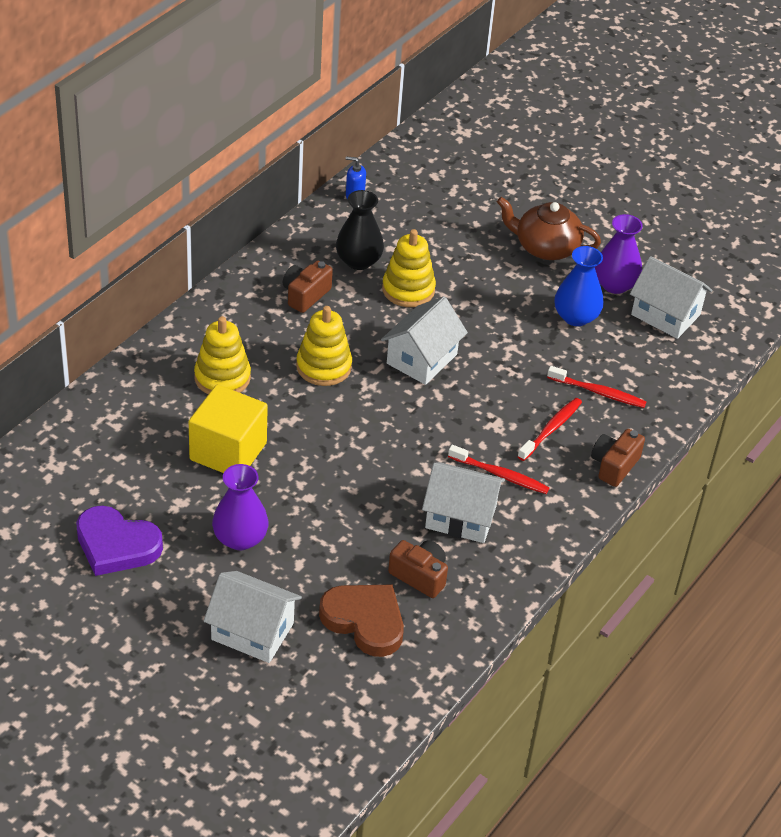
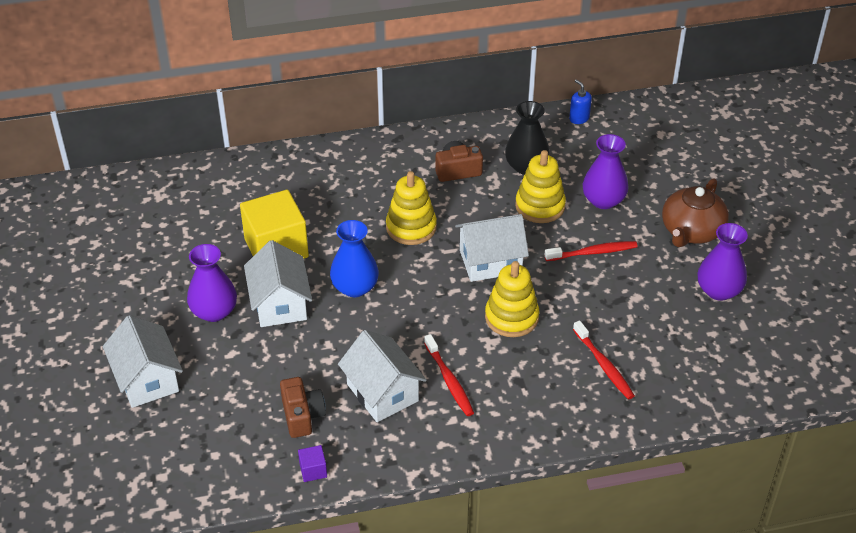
camera: 45 degrees right, 0 degrees up
purple heart [76,506,163,576] -> none
yellow stacking toy [194,316,251,394] -> yellow stacking toy moved to [485,261,539,337]
brown heart [319,585,404,657] -> none
brown teapot [497,197,601,260] -> brown teapot turned 120 degrees counterclockwise [662,178,729,247]
red toothbrush [518,398,582,461] -> red toothbrush moved to [544,241,638,261]
blue vase [554,246,604,326] -> blue vase moved to [330,220,379,297]
brown camera [591,429,645,487] -> none
white house [630,256,712,339] -> white house moved to [244,240,312,327]
none -> purple cube [298,445,327,482]
none -> purple vase [583,134,629,209]

